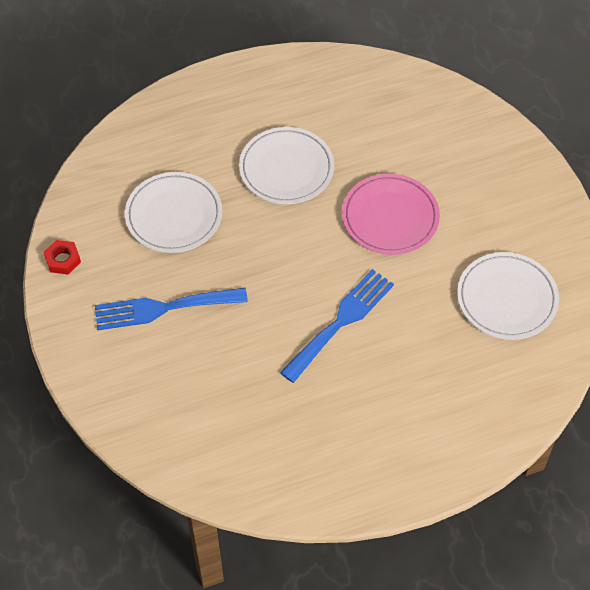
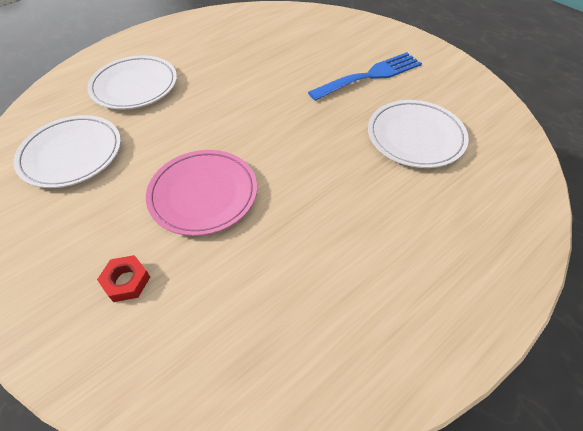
camera: 160 degrees right, 5 degrees down
red nut [44,240,81,274] -> red nut moved to [97,255,150,302]
white plate [239,127,334,204] -> white plate moved to [87,56,177,109]
blue fork [280,269,394,383] -> none

